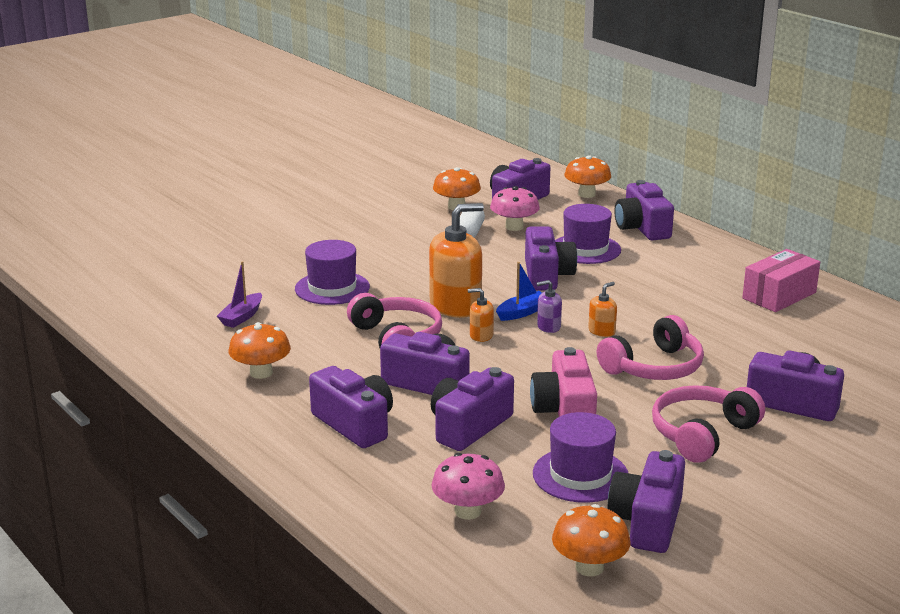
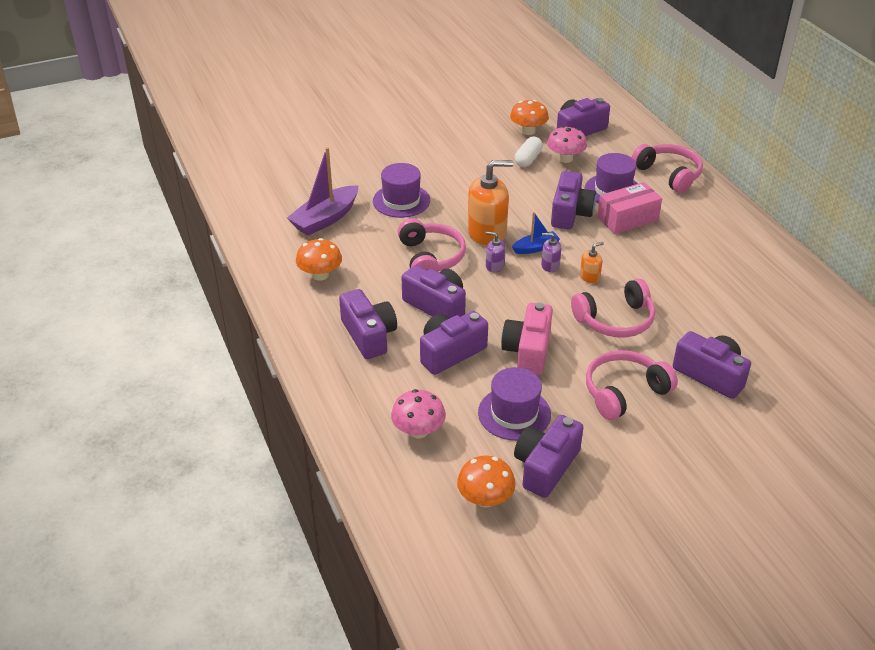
camera: 15 degrees right, 15 degrees up
purple boat [217,261,262,328] -> purple boat [287,147,358,236], size x1.79
orange soap dispenser [468,288,494,342] -> purple soap dispenser [486,231,506,272]
orange mushroom [564,155,611,198] -> none
purple camera [614,180,674,240] -> pink headphones [632,144,703,193]
pink box [742,249,820,312] -> pink box moved to [597,182,662,234]

